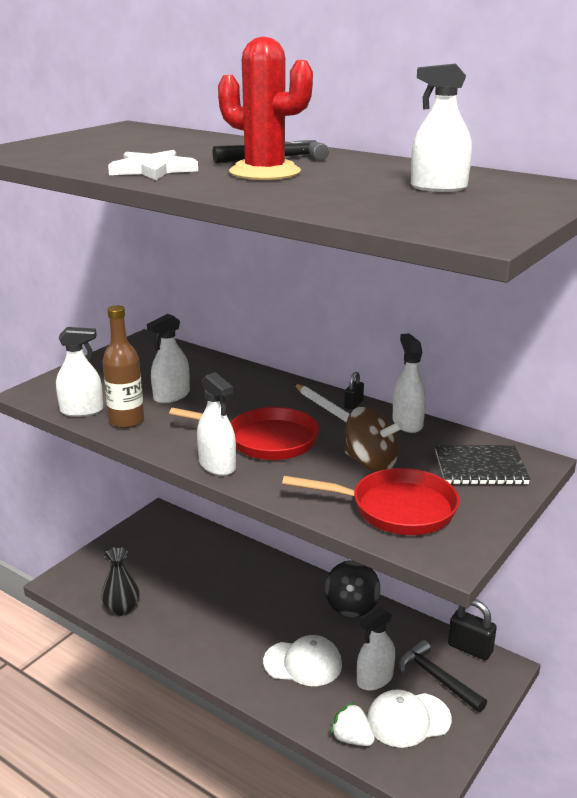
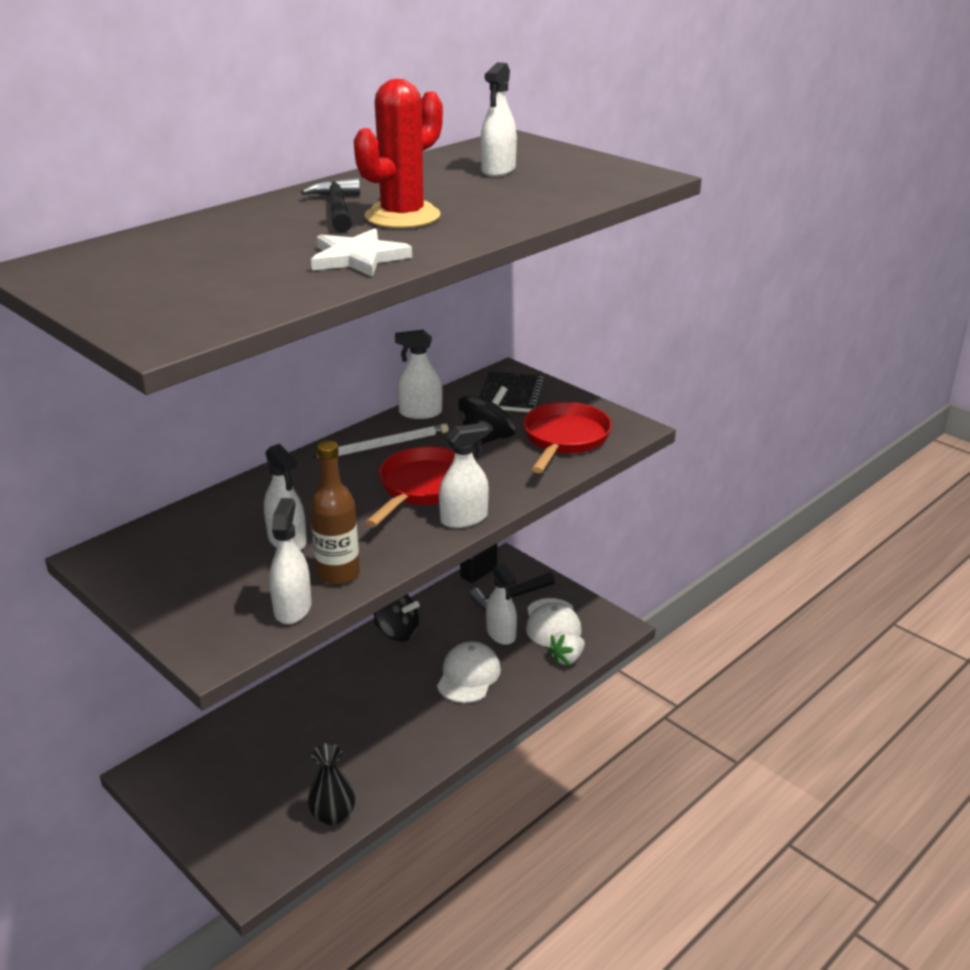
camera: 80 degrees left, 5 degrees up
black padlock [344,372,364,410] -> none
brown spinning top [344,406,403,472] -> black spinning top [458,386,516,447]

